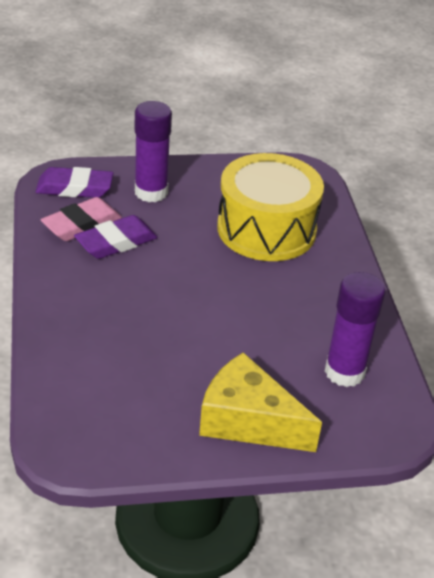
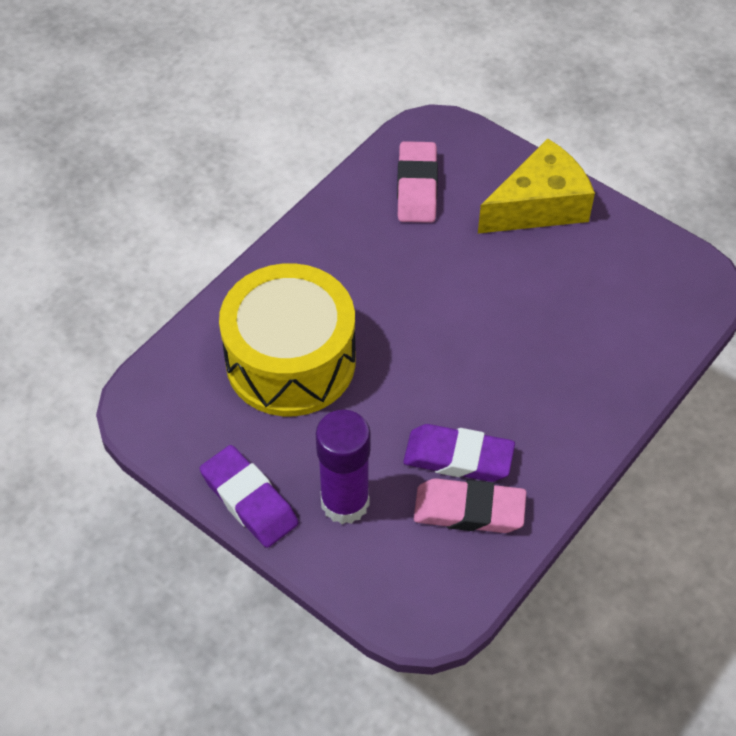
camera: 130 degrees left, 15 degrees up
purple eraser [35,167,113,198] -> purple eraser moved to [200,445,299,548]
yellow cheese [199,352,322,452] -> yellow cheese turned 105 degrees counterclockwise [478,139,595,233]
purple glue stick [325,272,385,387] -> pink eraser [397,141,438,223]

